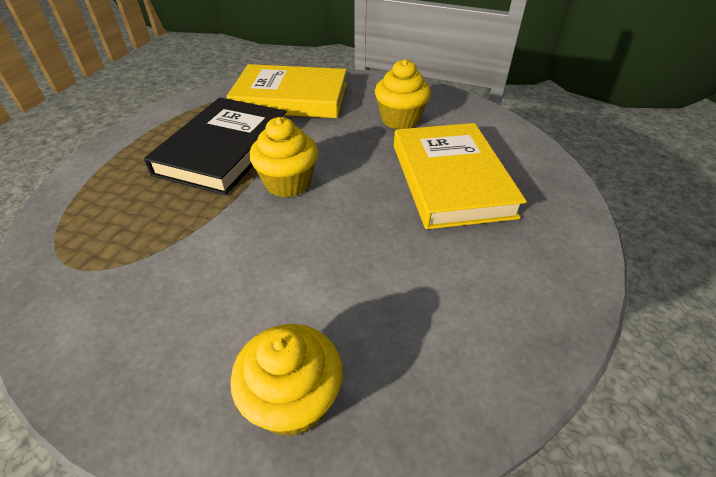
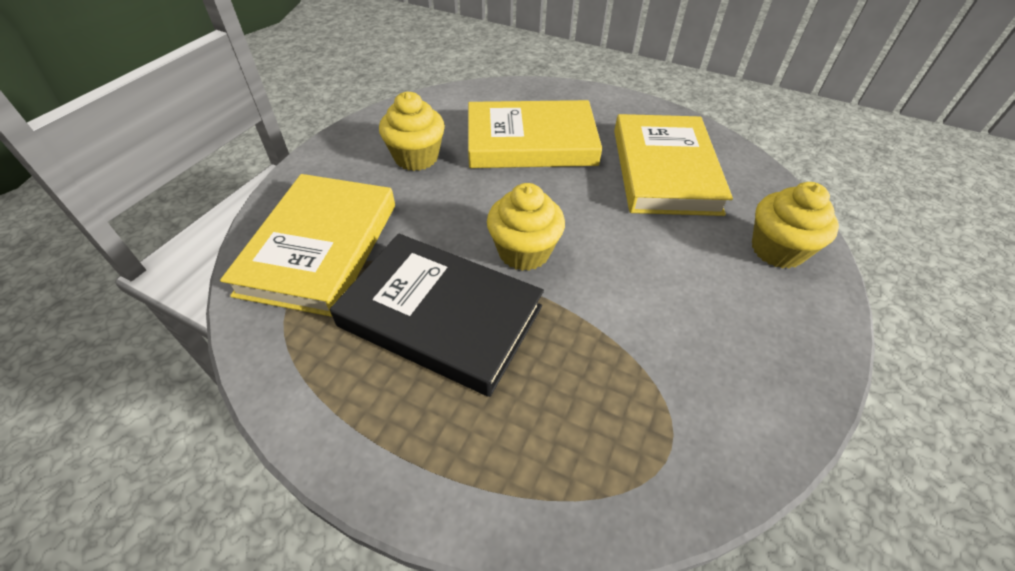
camera: 85 degrees left, 5 degrees up
none -> yellow book [614,114,733,216]

